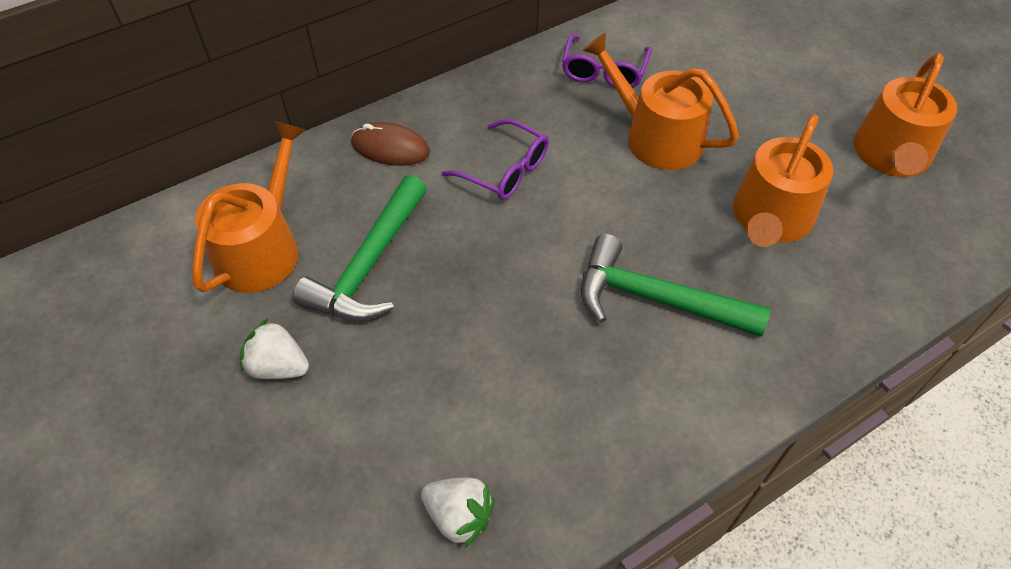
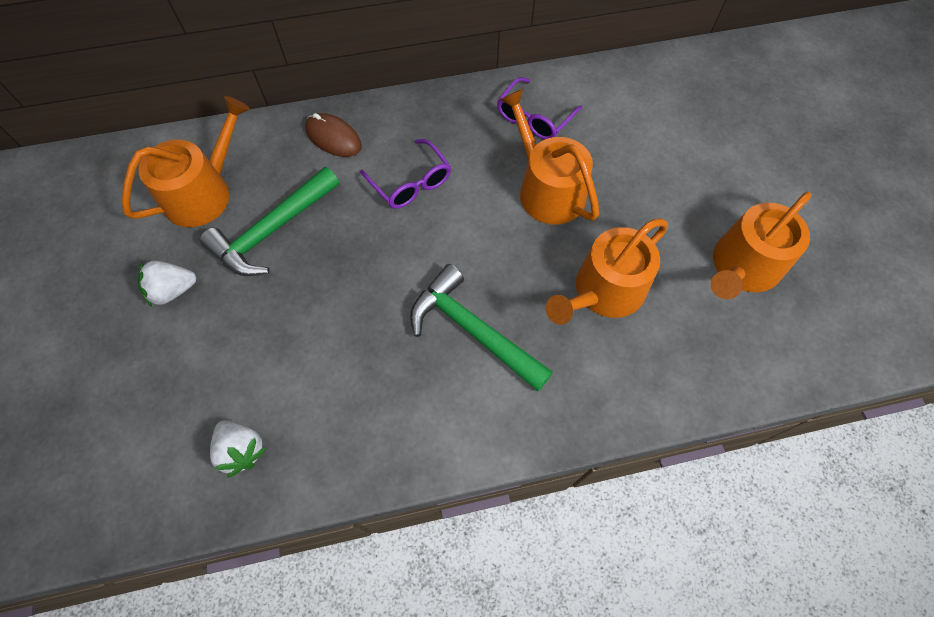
camera: 20 degrees right, 10 degrees up
white strawberry [240,319,309,379] -> white strawberry turned 60 degrees counterclockwise [138,261,196,307]

